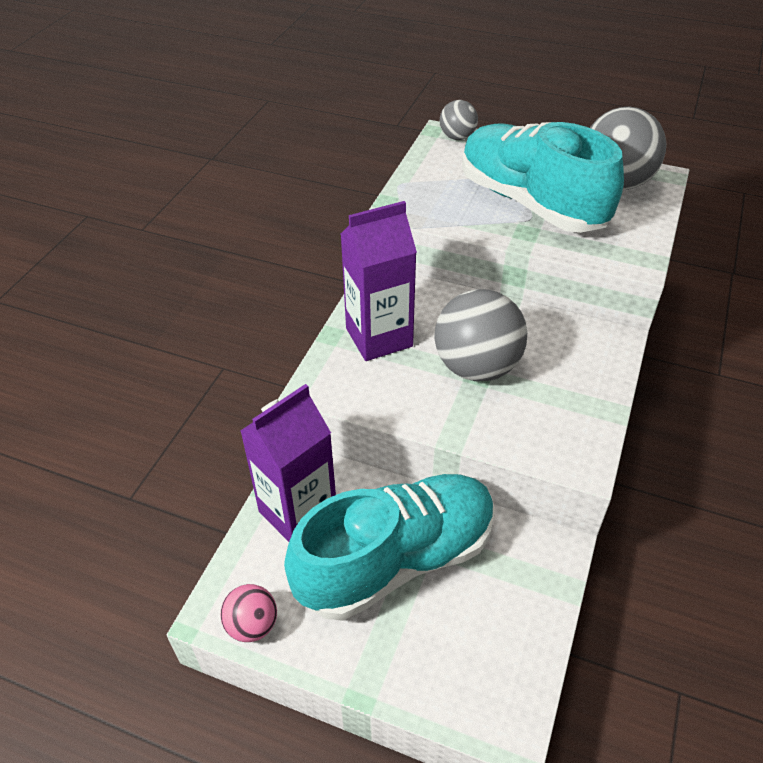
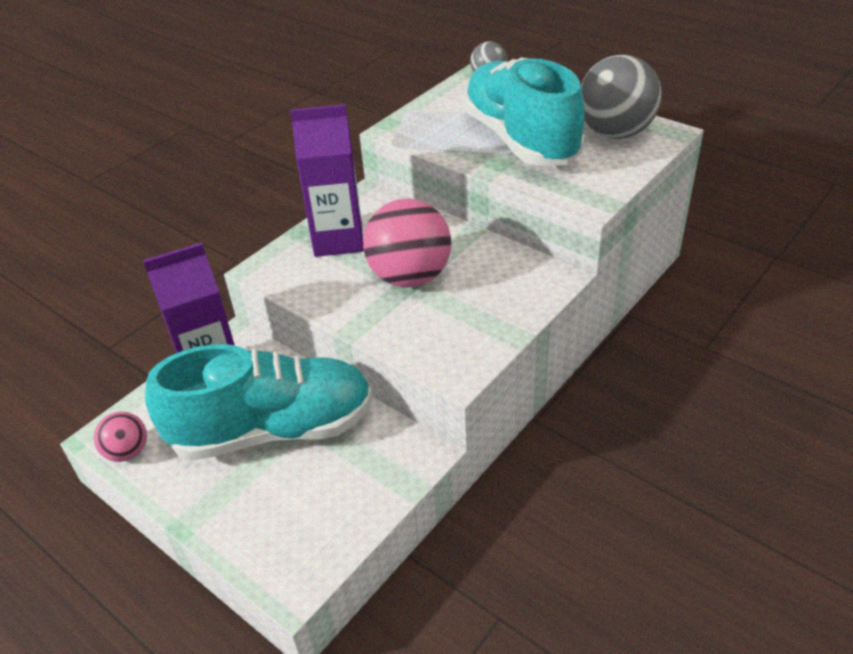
camera: 20 degrees right, 5 degrees down
grey ball [435,289,527,381] -> pink ball [363,199,451,288]

